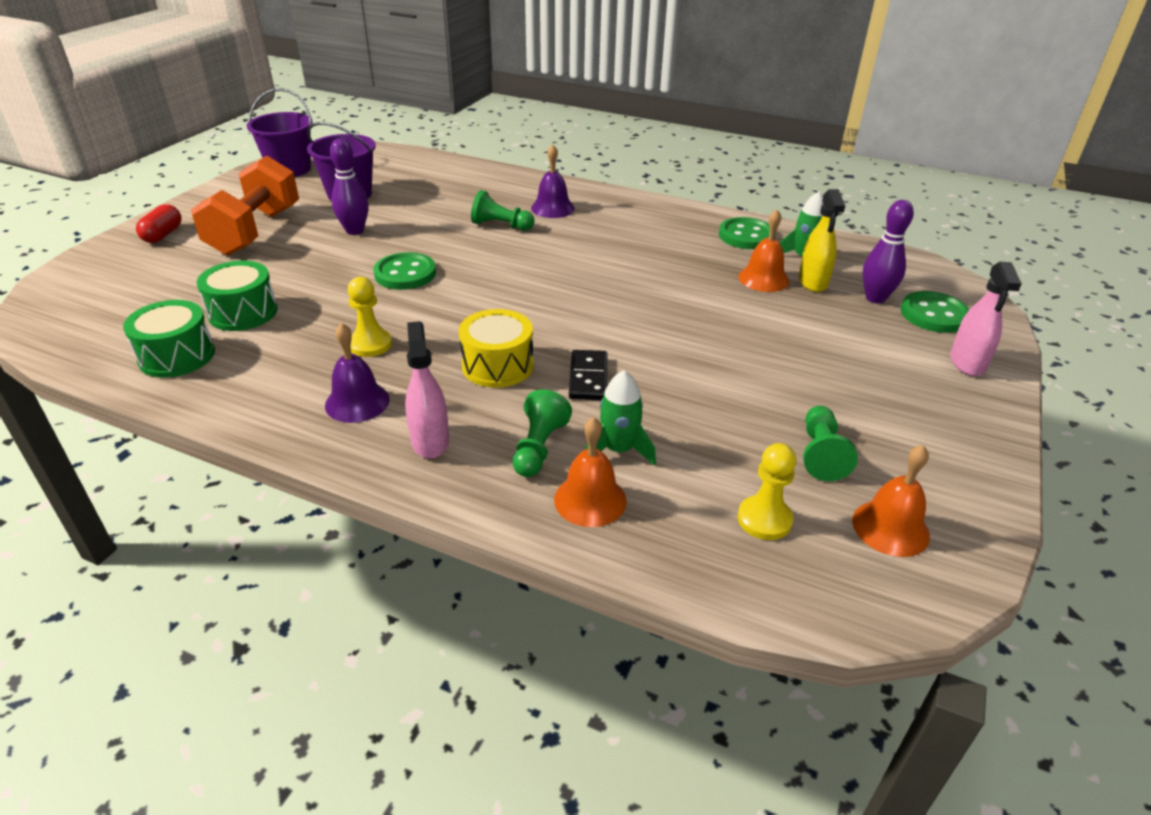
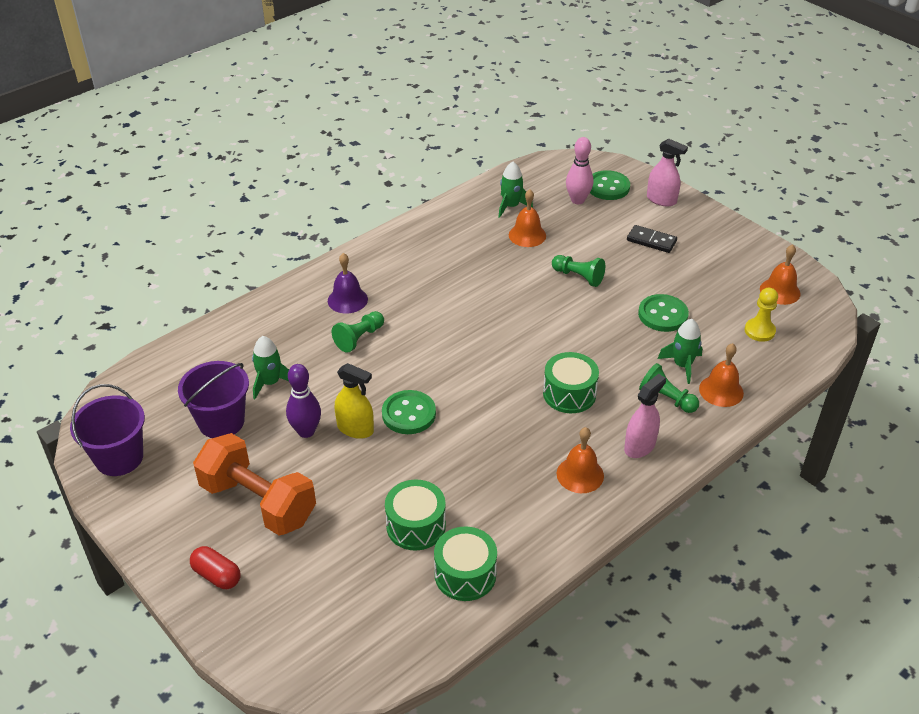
camera: 65 degrees left, 5 degrees up
purple bell [325,323,390,423] -> orange bell [557,427,604,493]
yellow pawn [348,277,392,357] -> none
pink spray bottle [405,321,449,459] -> pink spray bottle turned 120 degrees clockwise [624,374,666,458]
yellow drum [459,309,534,388] -> green drum [543,352,599,413]
black domino [569,350,607,400] -> black domino moved to [627,225,677,253]
green button [719,217,776,249] -> green button moved to [638,294,689,332]
yellow spray bottle [799,189,845,292] -> yellow spray bottle moved to [335,363,374,439]
green pawn [803,406,858,481] -> green pawn moved to [552,255,605,287]
purple bowling pin [863,200,914,303] -> pink bowling pin [566,137,593,204]
none -> green rocket [252,336,289,399]

